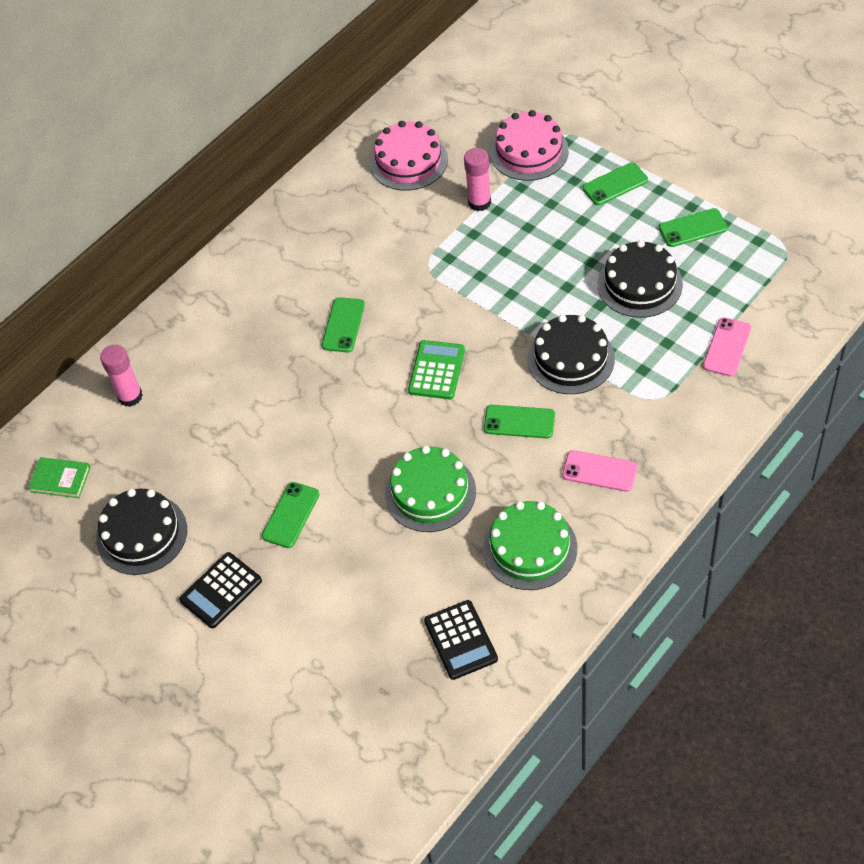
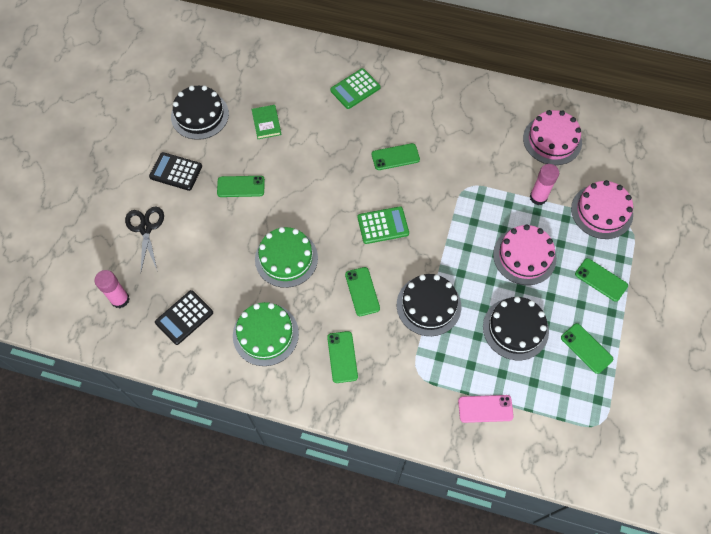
camera: 60 degrees right, 10 degrees up
green book [28,457,91,498] -> green book moved to [252,105,281,139]
pink glue stick [100,345,143,407] -> pink glue stick moved to [94,270,129,308]
pink phone [562,450,637,492] -> green phone [327,331,358,383]
none -> black scissors [125,207,164,271]
none -> green calculator [330,68,381,109]
none -> pink cake [493,224,557,285]

